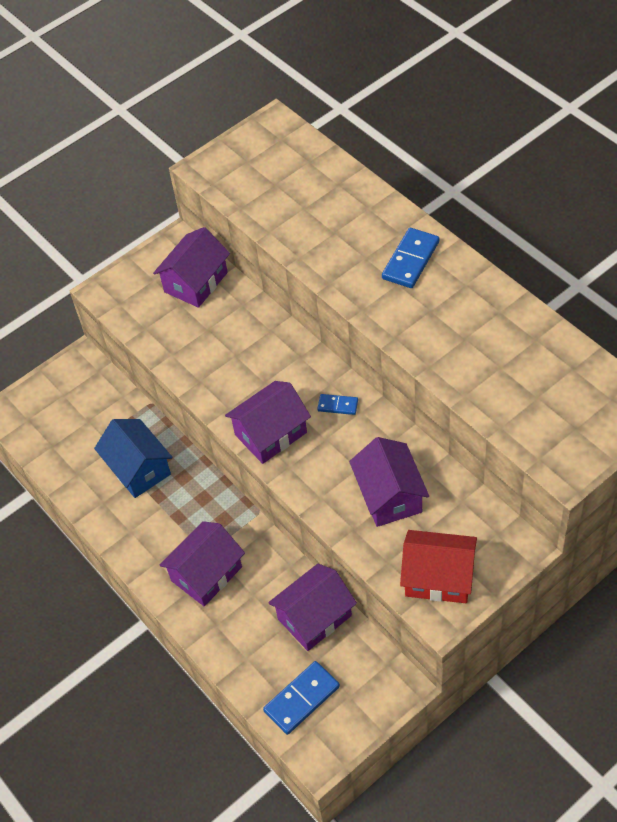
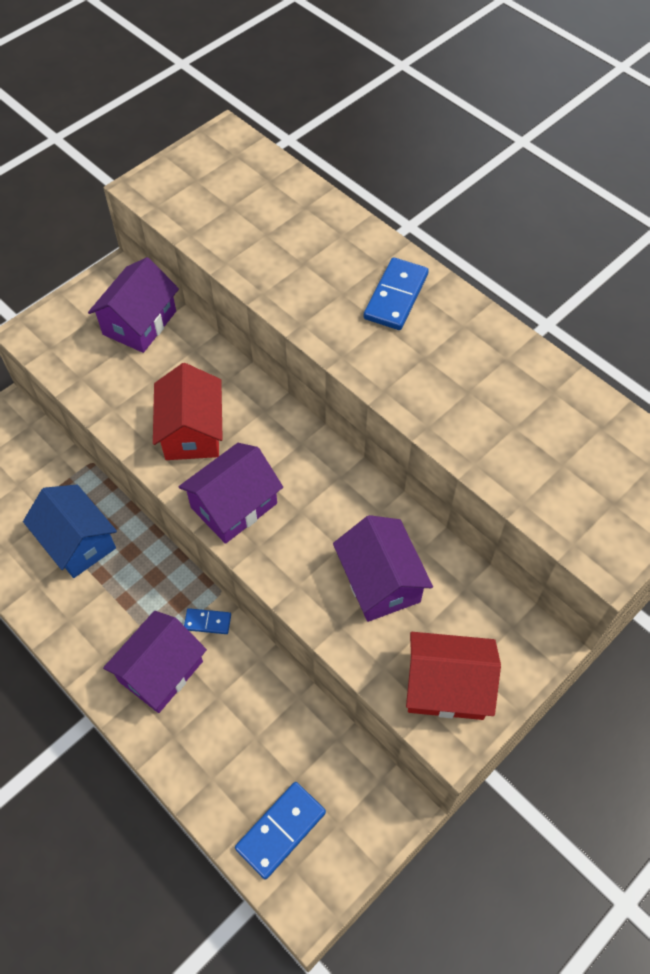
camera: 10 degrees left, 5 degrees up
purple house [268,564,357,651] -> none
blue domino [317,394,358,415] -> blue domino moved to [184,608,231,634]
none -> red house [153,363,223,460]

